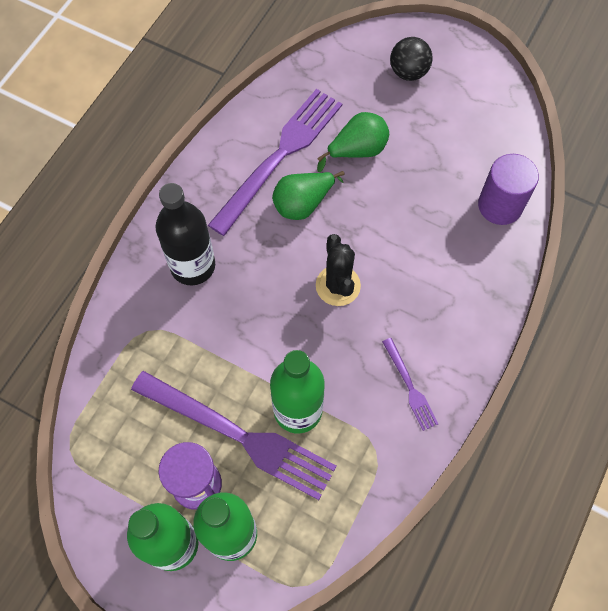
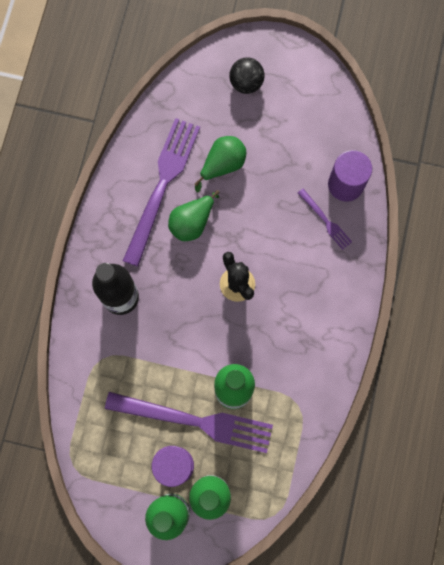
camera: 15 degrees left, 10 degrees up
purple fork [382,338,438,431] -> purple fork moved to [298,189,352,250]

